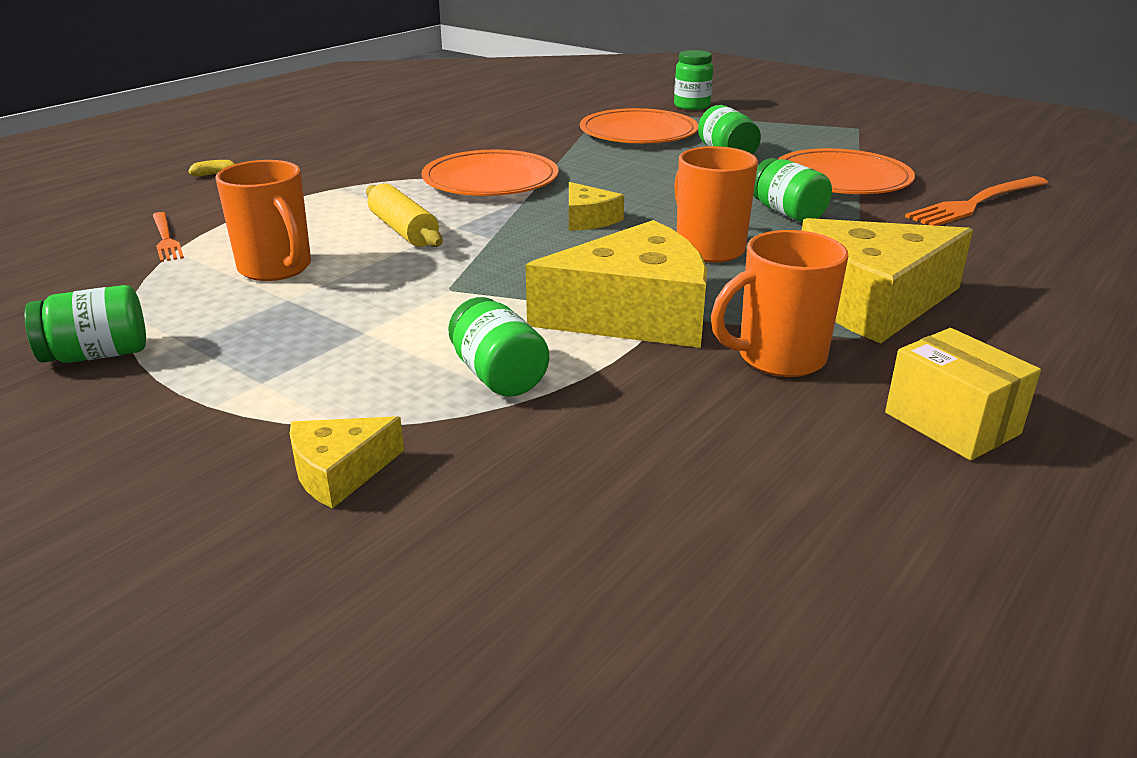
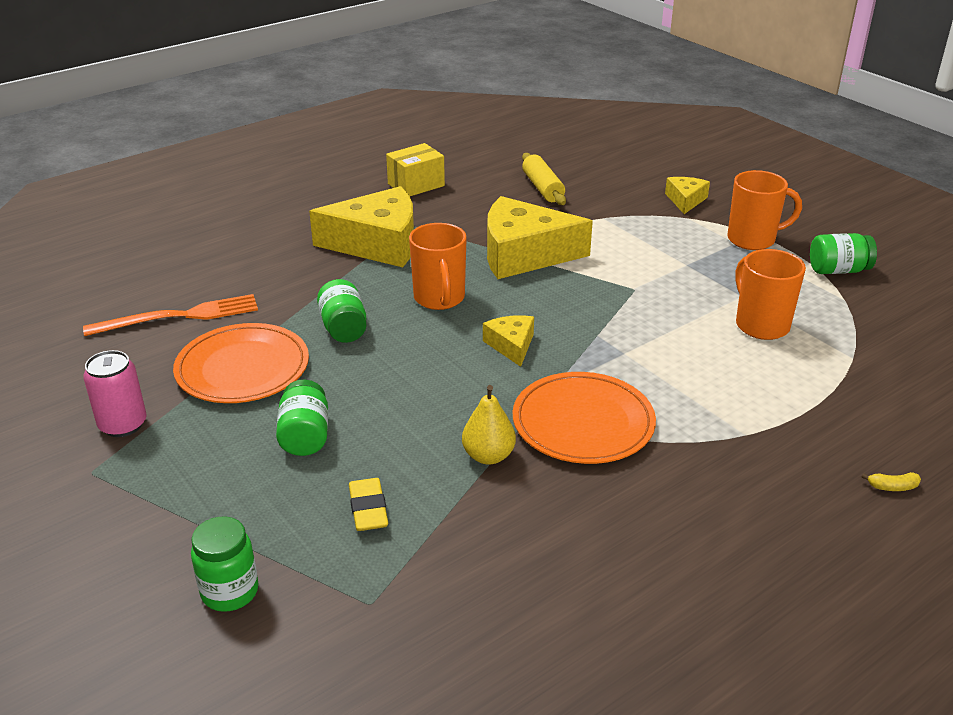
camera: 165 degrees left, 5 degrees up
orange fork [153,212,184,262] -> none
yellow cheese [290,416,404,509] -> yellow cheese turned 60 degrees counterclockwise [665,177,710,214]
yellow rolling pin [366,183,443,247] -> yellow rolling pin moved to [522,153,566,205]
green jar [448,297,549,397] -> none
orange plate [580,108,699,143] -> yellow eraser [349,478,388,531]
orange mug [711,230,848,377] -> orange mug moved to [727,170,802,250]
yellow box [885,328,1041,461] -> yellow box turned 75 degrees clockwise [386,143,445,196]
none -> pink can [83,350,147,437]
none -> yellow pear [462,385,516,464]

